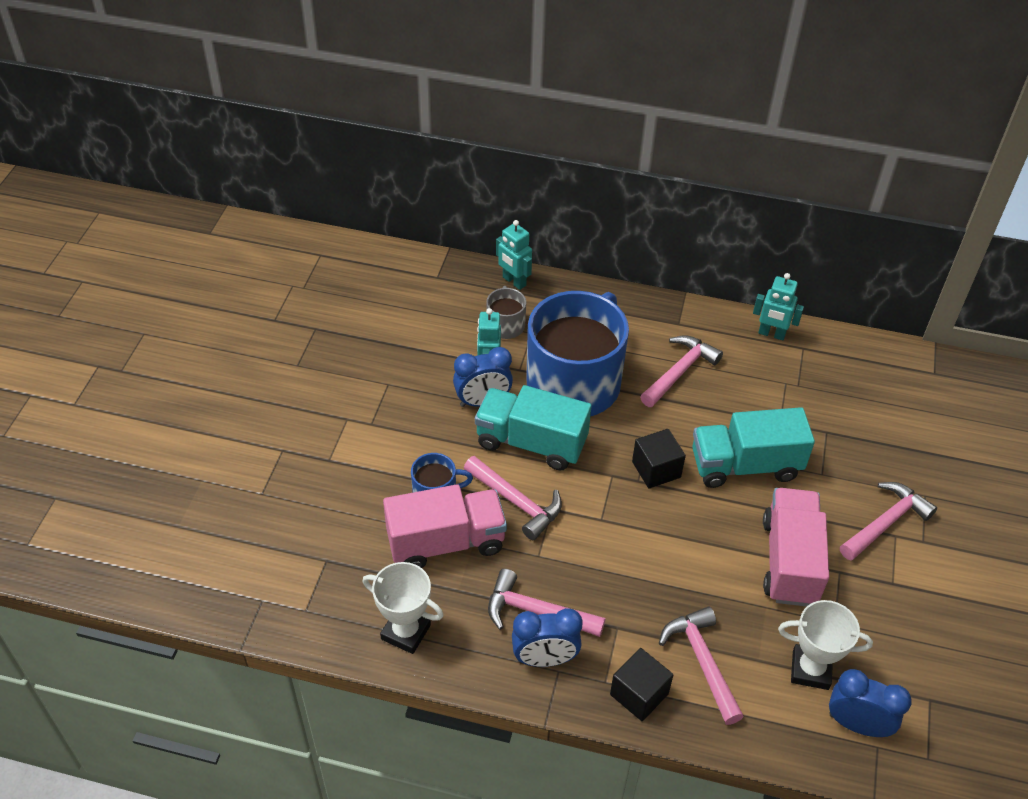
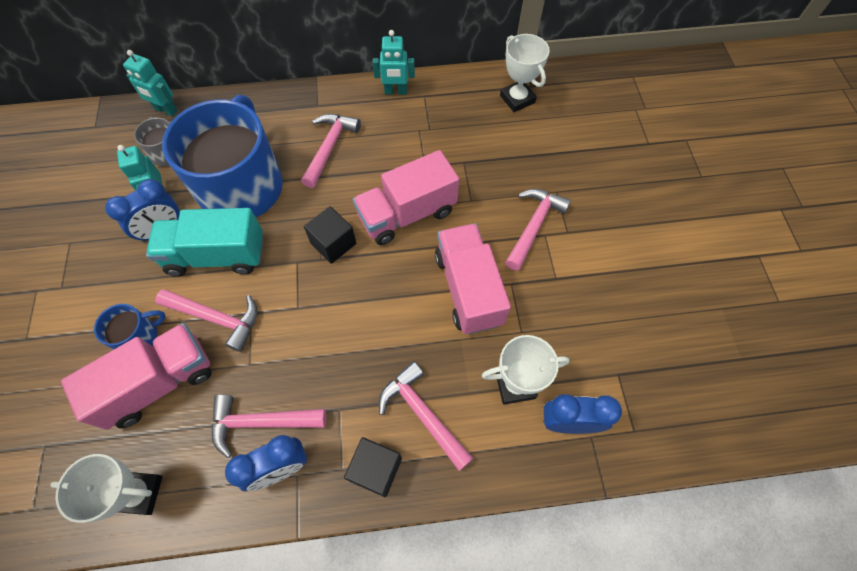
camera: 20 degrees left, 15 degrees up
turquoise truck [692,407,815,488] -> pink truck [353,150,459,245]
none -> white trophy [500,34,550,112]

